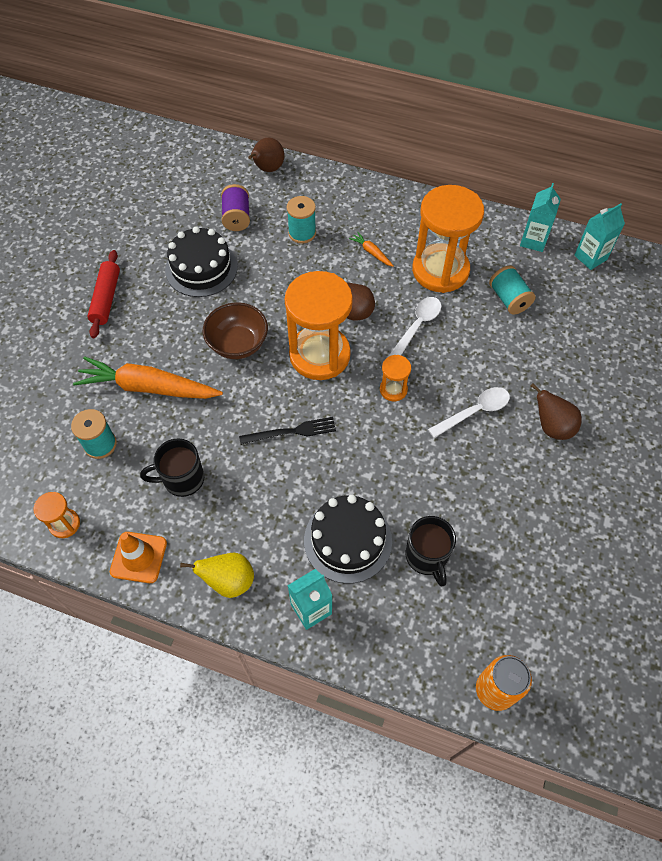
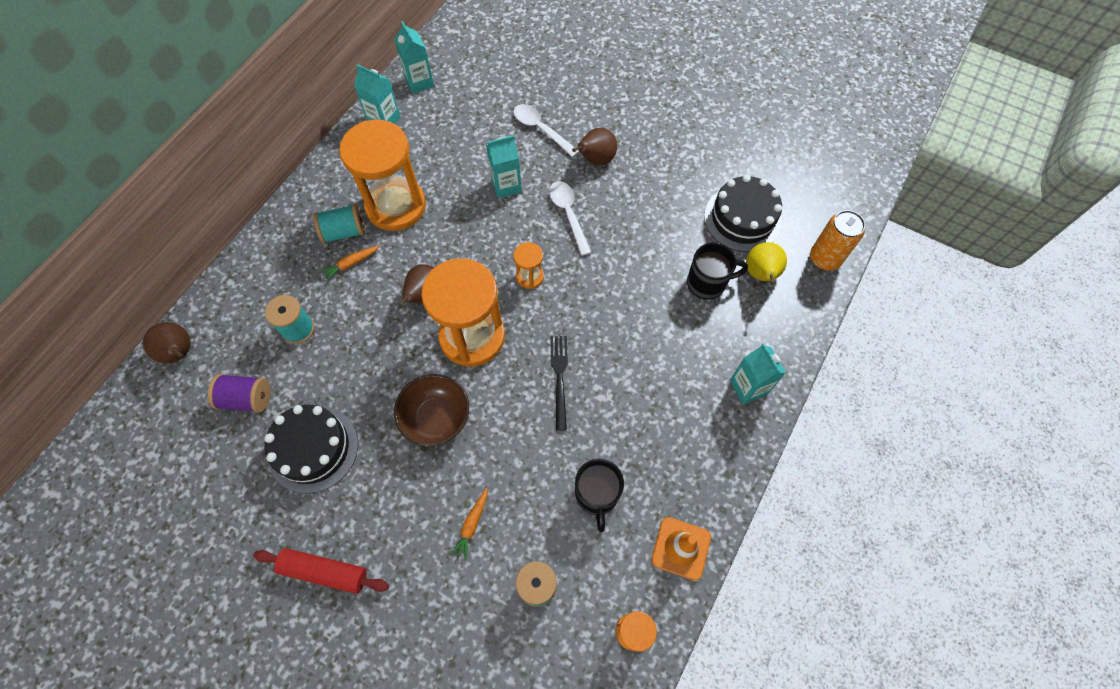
camera: 80 degrees left, 5 degrees up
orange carrot [73,356,223,399] -> orange carrot [450,487,487,561], size x0.42
yellow pear [180,553,254,598] -> yellow pear moved to [746,242,787,285]
black cake [304,495,392,584] -> black cake moved to [704,175,782,252]
white spoon [388,297,441,357] -> white spoon moved to [513,104,579,157]
turquoise spool [489,265,536,315] -> turquoise spool moved to [313,204,365,244]
none -> turquoise carton [486,135,522,199]

